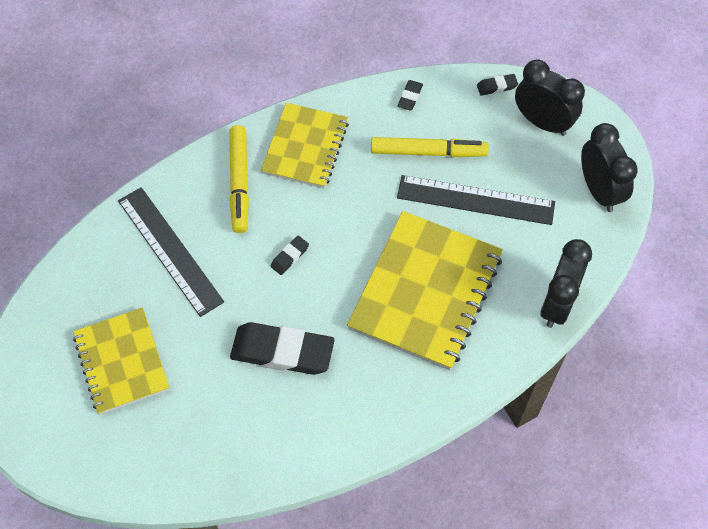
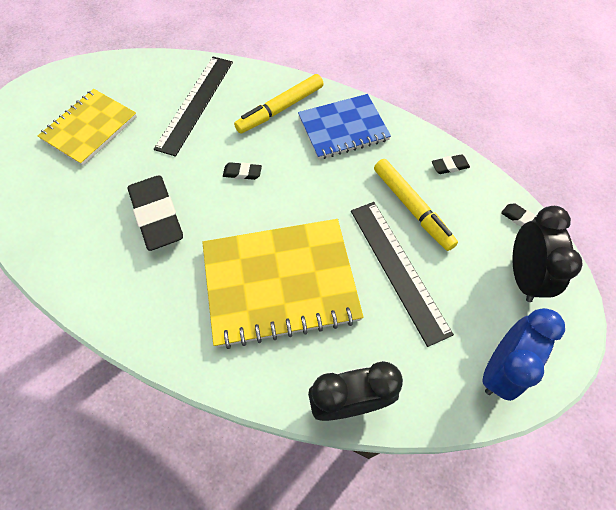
camera: 55 degrees right, 0 degrees up
yellow notebook [261,103,349,188] -> blue notebook [298,94,391,160]
black clock [581,123,638,212] -> blue clock [482,308,565,401]

